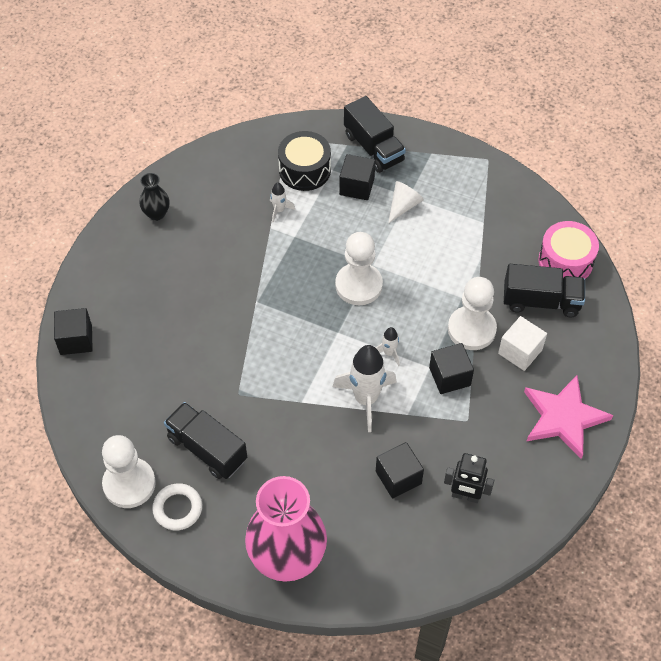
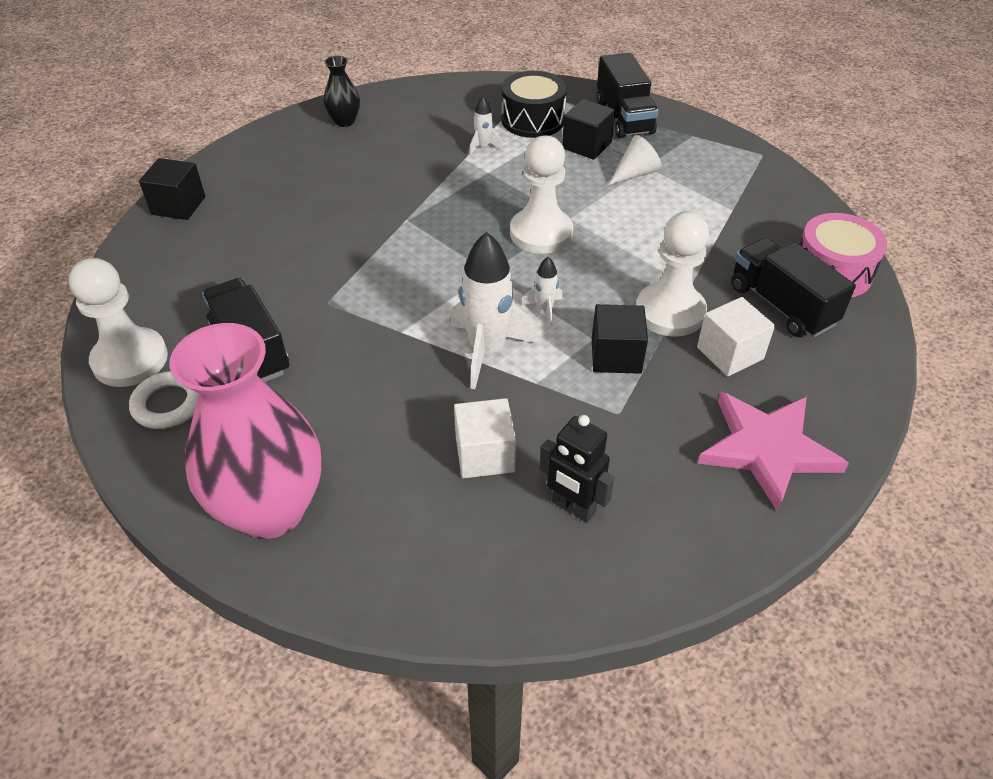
camera: 20 degrees right, 10 degrees down
black cube [376,442,424,499] -> white cube [454,398,516,478]
black truck [504,264,585,317] -> black truck turned 150 degrees counterclockwise [731,238,856,337]

